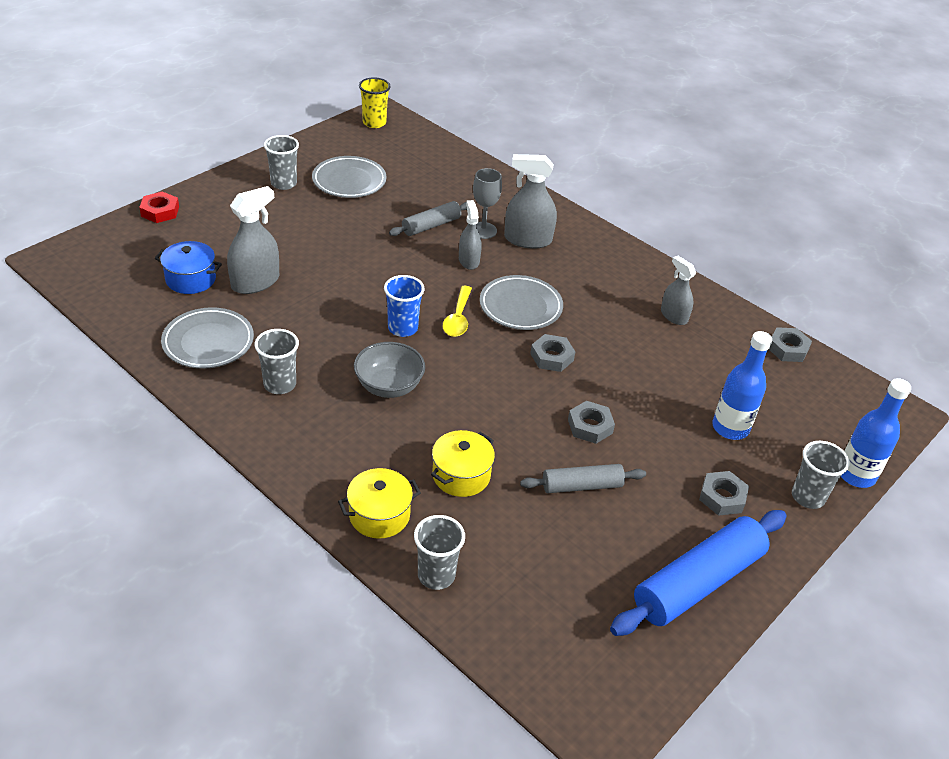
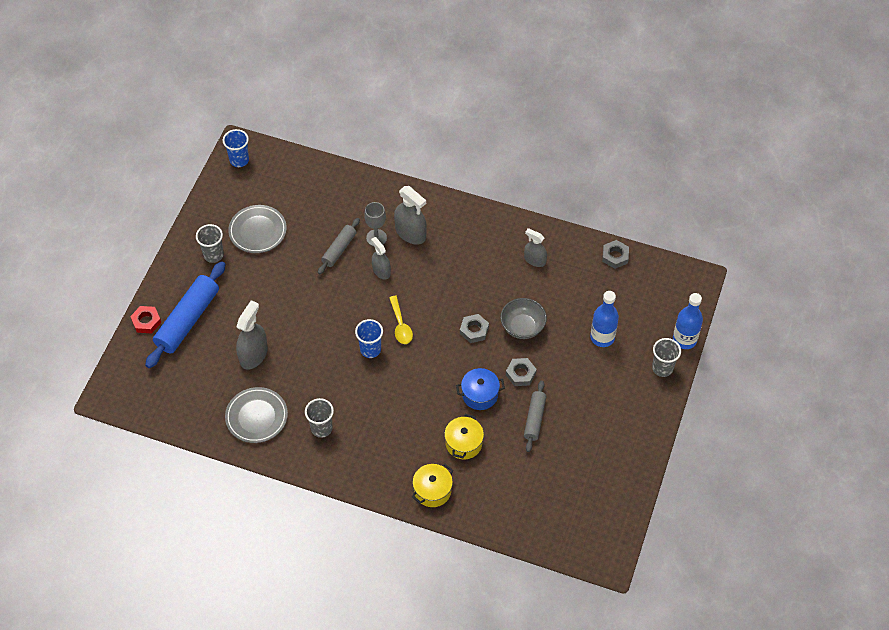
camera: 20 degrees left, 15 degrees up
blue pot [155,241,222,294] -> blue pot moved to [456,368,505,410]
grey bowl [354,342,425,398] -> grey bowl moved to [500,298,547,339]
yellow cup [359,77,391,128] -> blue cup [223,129,249,167]
grey cup [414,515,465,590] -> none
grey plate [480,275,563,330] -> none
grey spray bottle [504,154,557,249] -> grey spray bottle turned 120 degrees counterclockwise [394,186,427,245]
grey rolling pin [520,464,646,493] -> grey rolling pin turned 45 degrees counterclockwise [524,380,547,452]
blue rolling pin [610,510,787,636] -> blue rolling pin moved to [145,261,226,368]
grey nut [699,471,749,516] -> none

